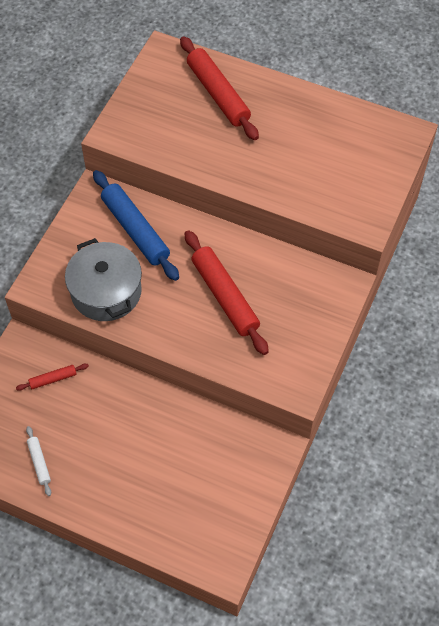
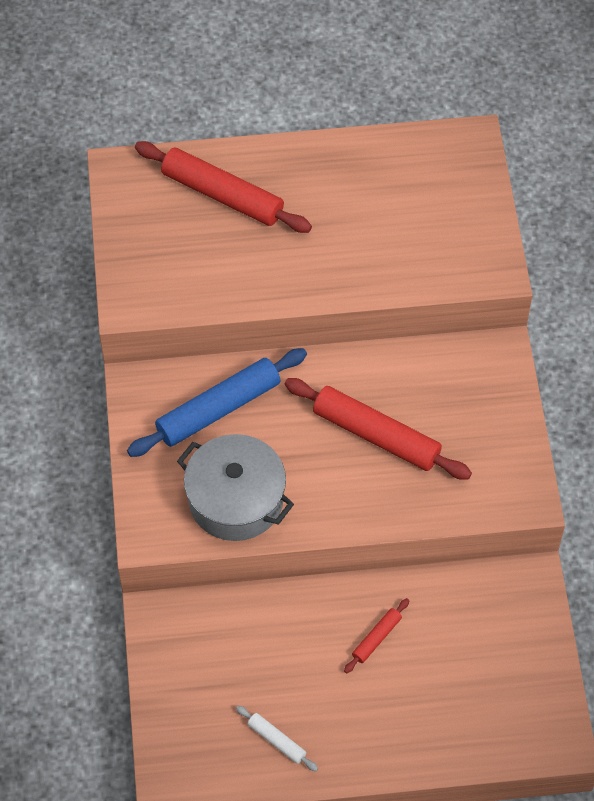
camera: 30 degrees left, 0 degrees up
red rolling pin [16,364,89,391] -> red rolling pin moved to [344,598,410,673]
blue rolling pin [93,170,179,281] -> blue rolling pin turned 60 degrees counterclockwise [127,348,307,457]

